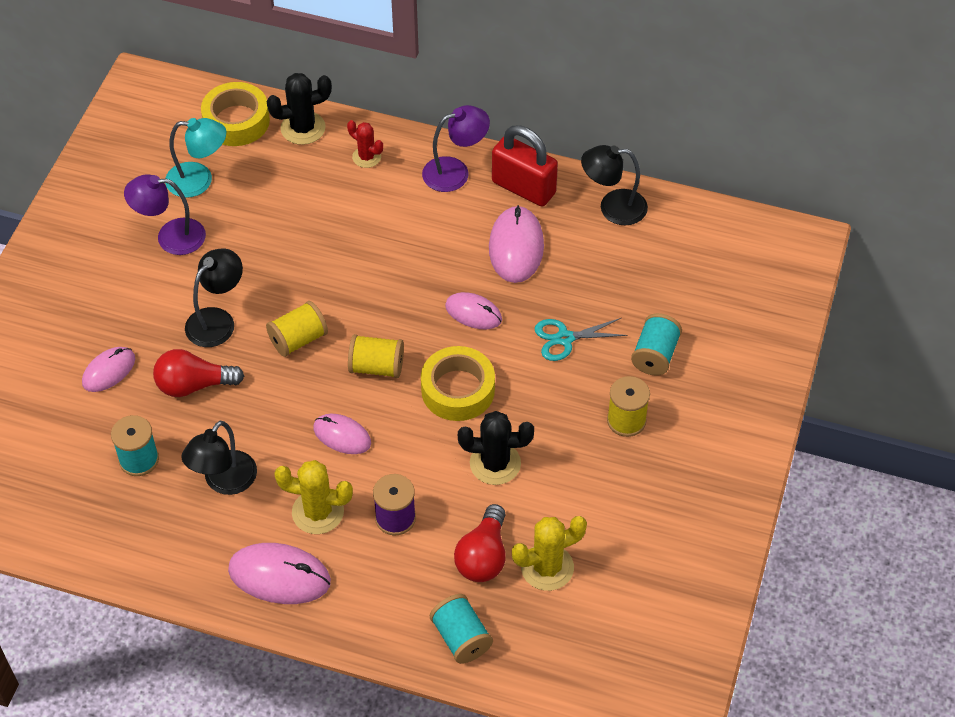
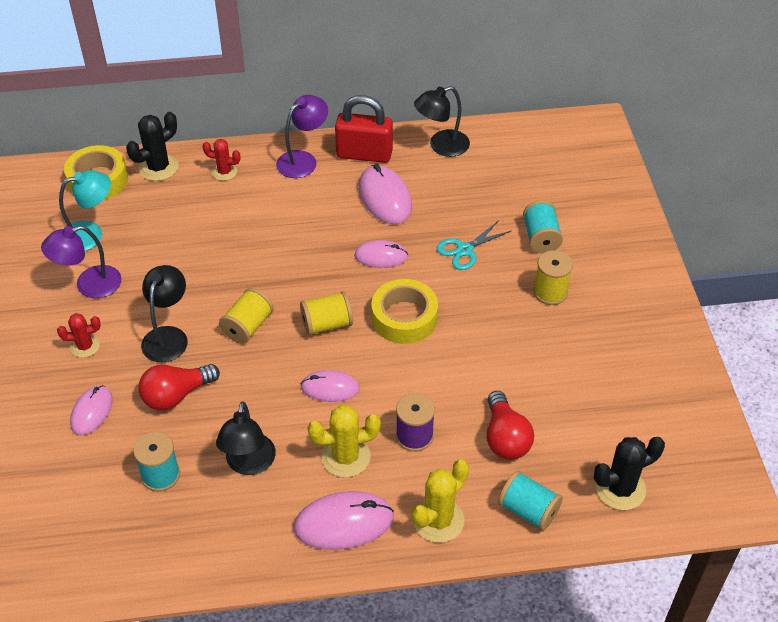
camera: 25 degrees left, 5 degrees down
black cactus [458,411,534,485] -> black cactus moved to [594,437,665,510]
yellow cactus [512,516,587,591] -> yellow cactus moved to [412,459,469,543]
none -> red cactus [57,313,101,358]

